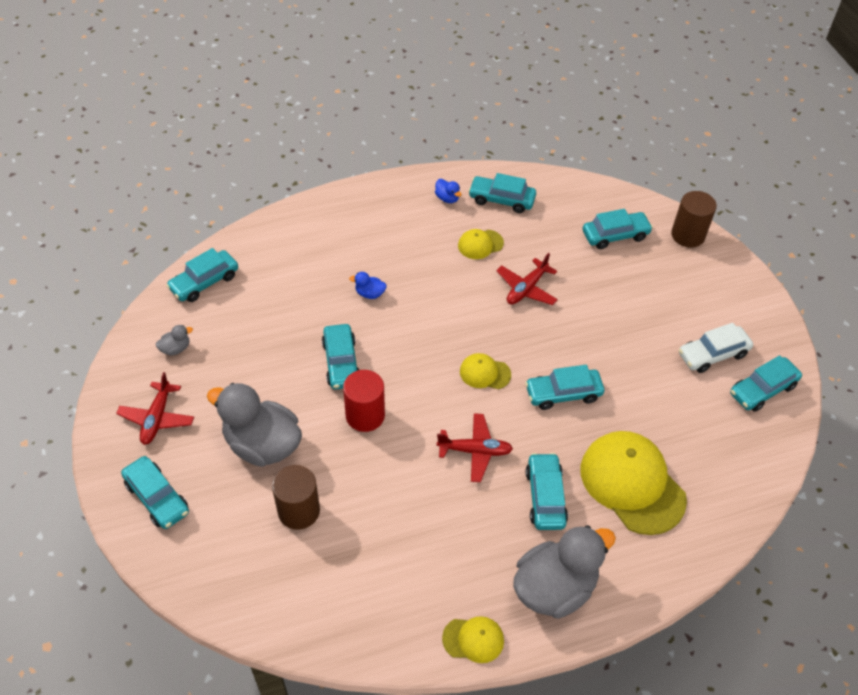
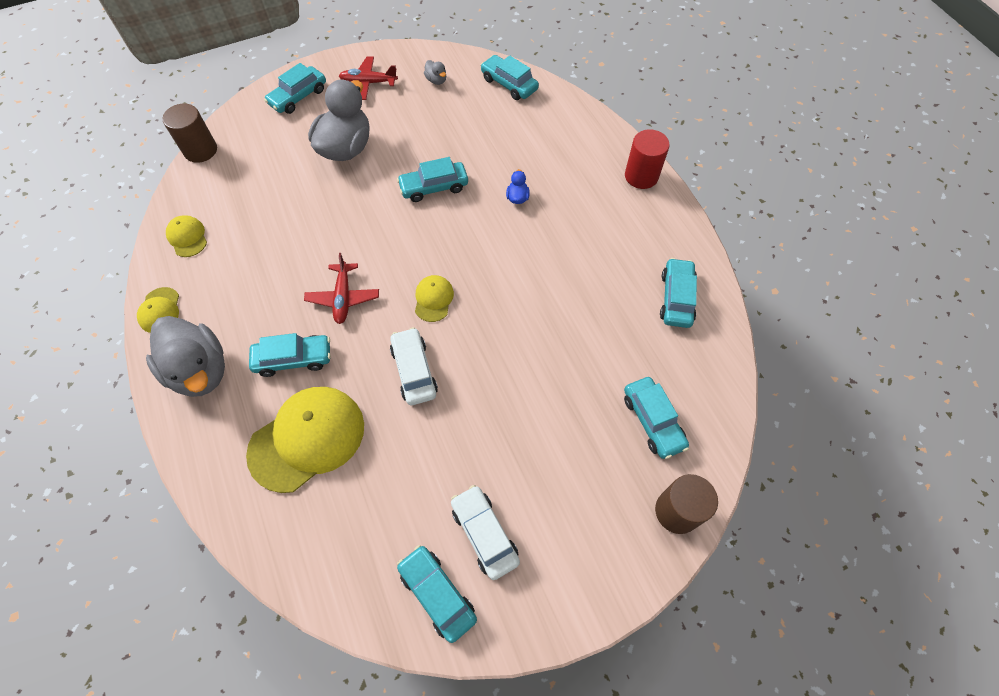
camera: 85 degrees right, 10 degrees up
brown cylinder [272,465,320,530] -> brown cylinder moved to [163,103,217,163]
red cylinder [343,370,385,432] -> red cylinder moved to [625,129,670,189]
blue duck [435,179,461,203] -> none
yellow cap [458,229,504,259] -> yellow cap moved to [166,215,207,257]
red plane [496,253,558,305] -> none
turquoise car [525,365,604,410] -> white car [390,327,438,405]

